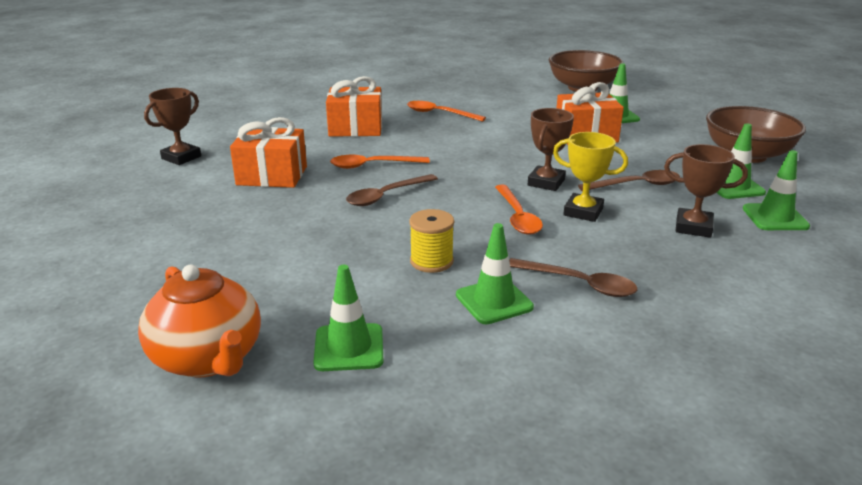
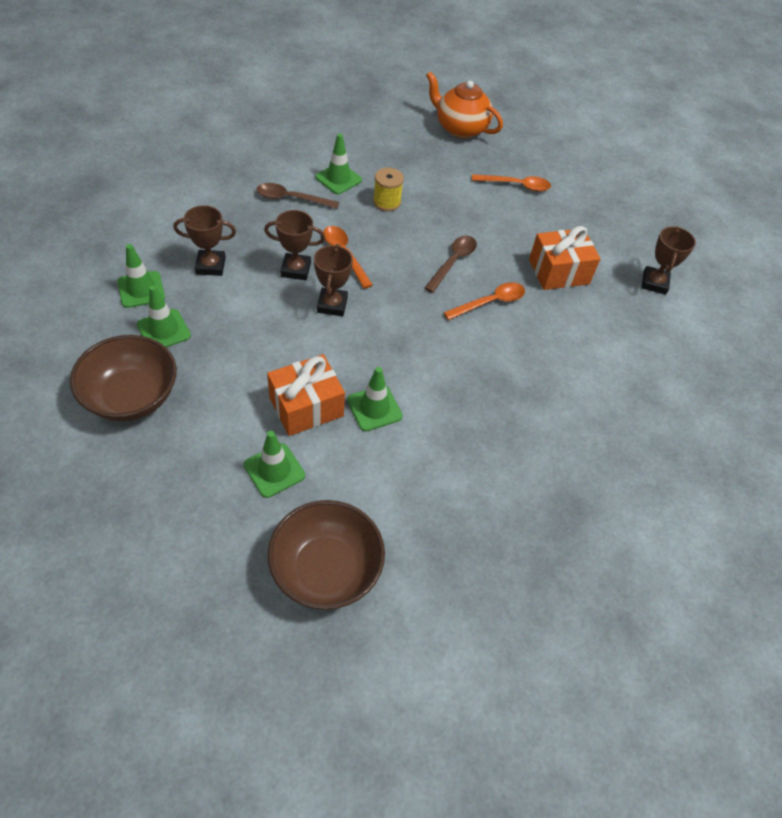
camera: 155 degrees right, 25 degrees up
green traffic cone [313,265,384,371] -> green traffic cone moved to [347,367,402,431]
orange gift [326,76,382,137] -> none
orange spoon [407,101,486,122] -> orange spoon moved to [472,174,551,192]
yellow trophy [553,132,628,222] -> brown trophy [264,210,325,280]
brown spoon [578,170,680,191] -> none

